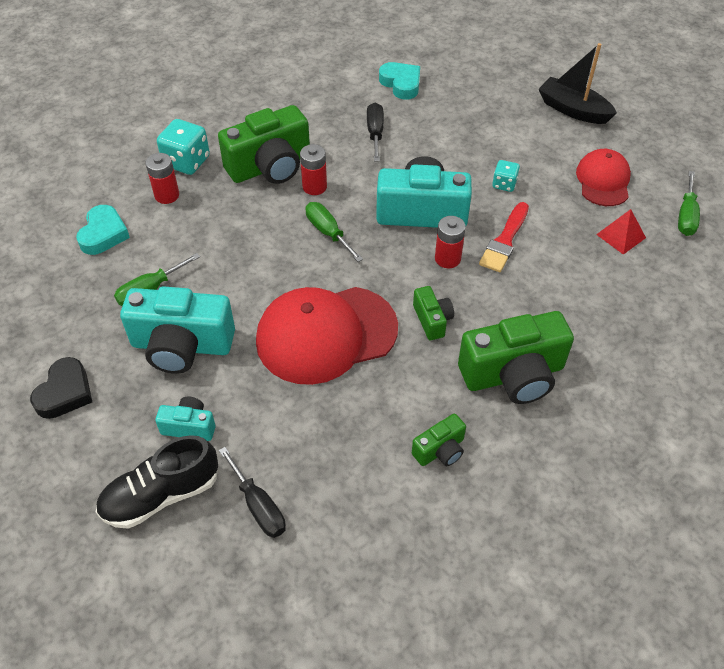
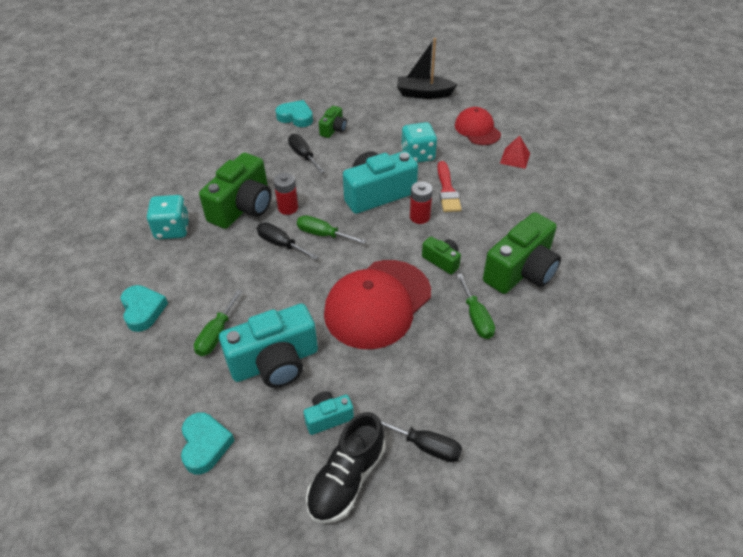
camera: 30 degrees left, 5 degrees down
black heart [30,357,92,419] -> turquoise heart [181,412,235,474]
red battery [146,153,179,204] -> none
green camera [412,414,466,466] -> green camera moved to [319,106,347,138]
turquoise dice [492,160,520,192] -> turquoise dice [401,122,437,163], size x1.74
green screwdriver [678,171,700,236] -> green screwdriver moved to [457,274,495,339]
none -> black screwdriver [257,222,319,260]

